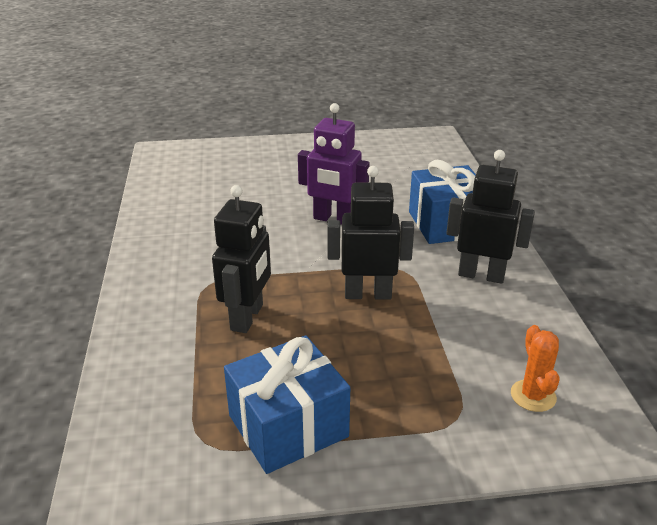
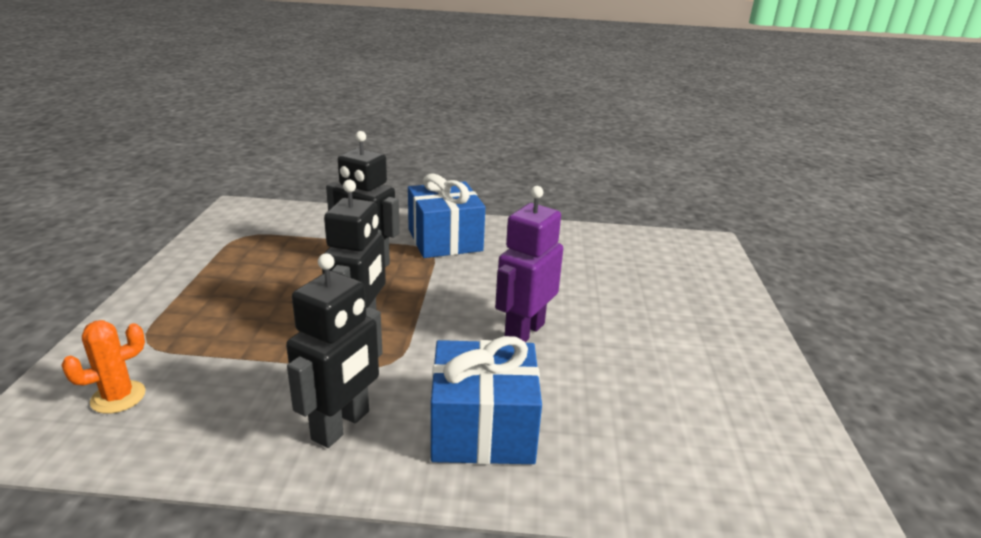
camera: 100 degrees right, 5 degrees down
blue gift [224,335,350,474] -> blue gift moved to [408,174,485,258]
orange cactus [511,325,560,412] -> orange cactus turned 45 degrees counterclockwise [61,320,146,414]

